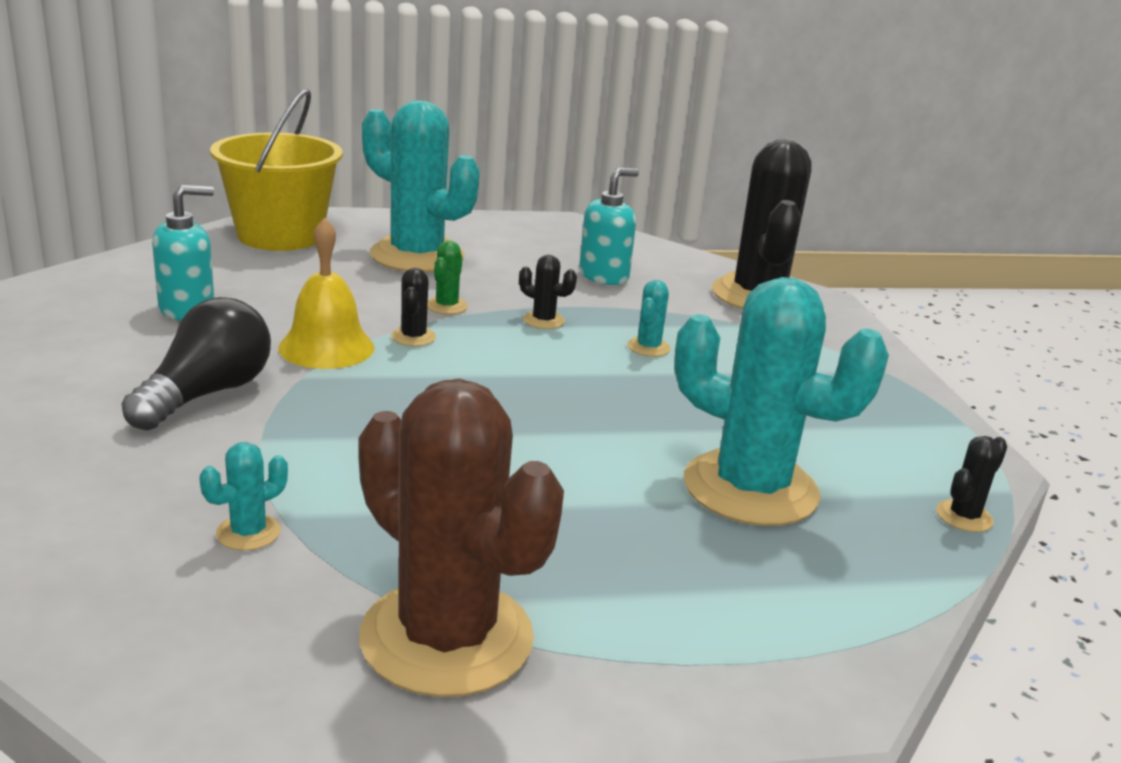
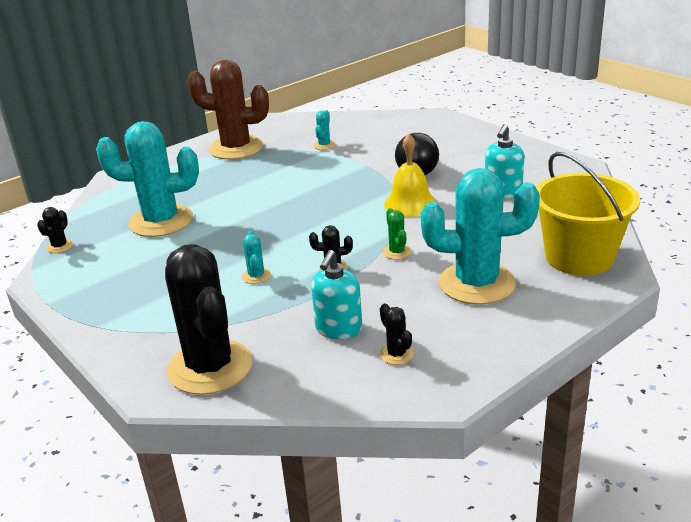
camera: 155 degrees right, 5 degrees up
black cactus [391,268,436,346] -> black cactus moved to [380,303,414,365]

